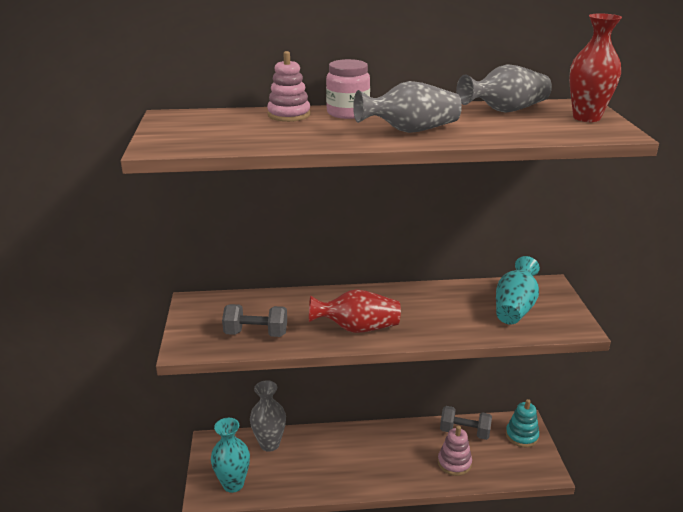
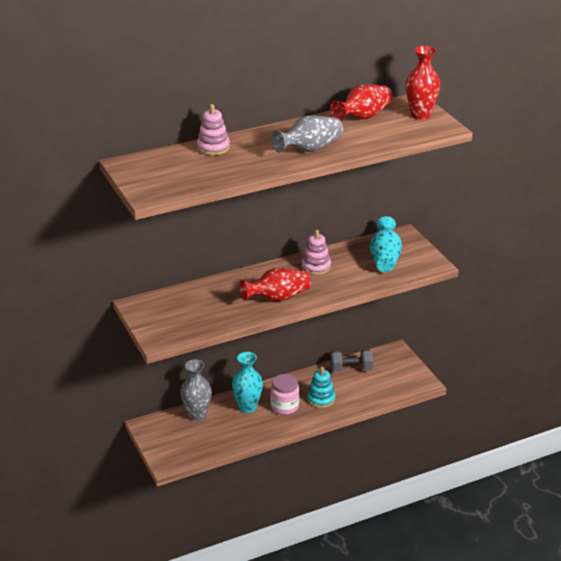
camera: 20 degrees left, 5 degrees up
turquoise vase [211,418,250,493] -> turquoise vase moved to [232,352,263,413]
grey dumbbell [222,304,287,337] -> none
pink jar [326,59,370,119] -> pink jar moved to [270,374,299,415]
pink stacking toy [438,426,472,476] -> pink stacking toy moved to [301,230,331,275]
grey vase [456,65,552,113] -> red vase [330,84,393,121]
turquoise stacking toy [506,399,539,447] -> turquoise stacking toy moved to [307,367,335,408]

